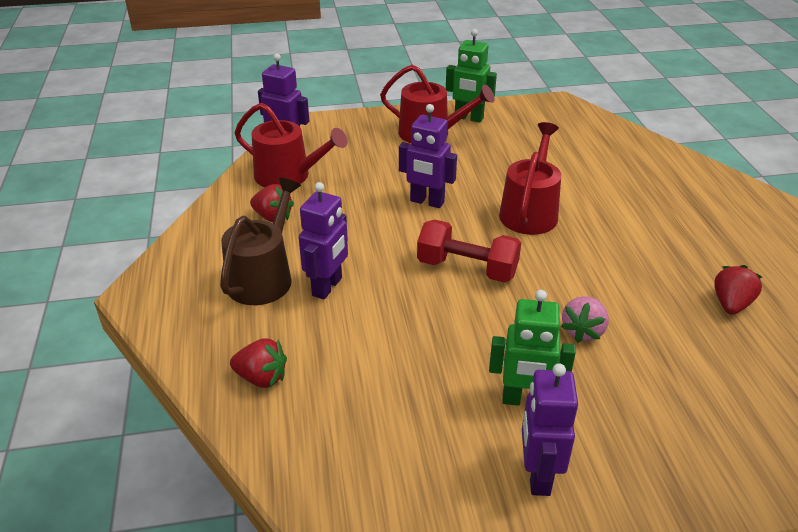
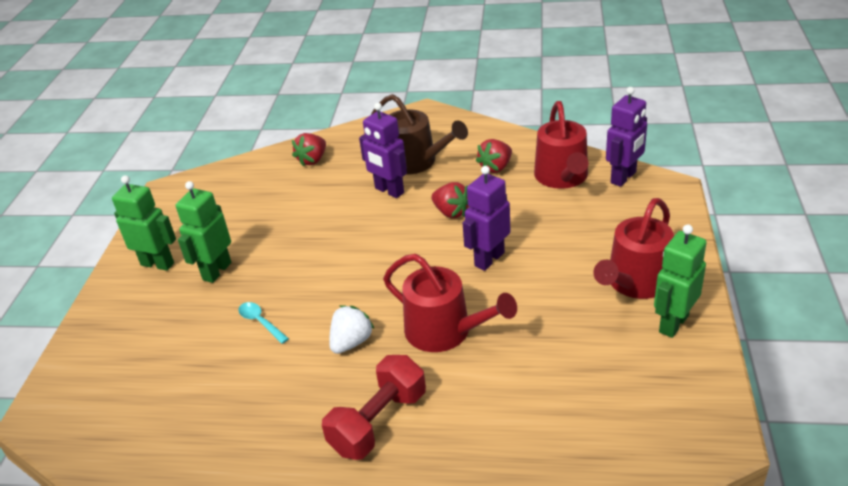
camera: 110 degrees right, 0 degrees up
red watering can [235,103,348,187] -> red watering can turned 45 degrees counterclockwise [534,101,588,189]
red dumbbell [417,220,521,283] -> red dumbbell moved to [322,355,426,460]
purple robot [522,363,578,496] -> green robot [112,175,176,271]
pink strawberry [561,296,609,343] -> turquoise spoon [238,302,289,344]
red strawberry [714,265,762,315] -> red strawberry moved to [431,182,468,218]
none -> white strawberry [329,305,374,354]

